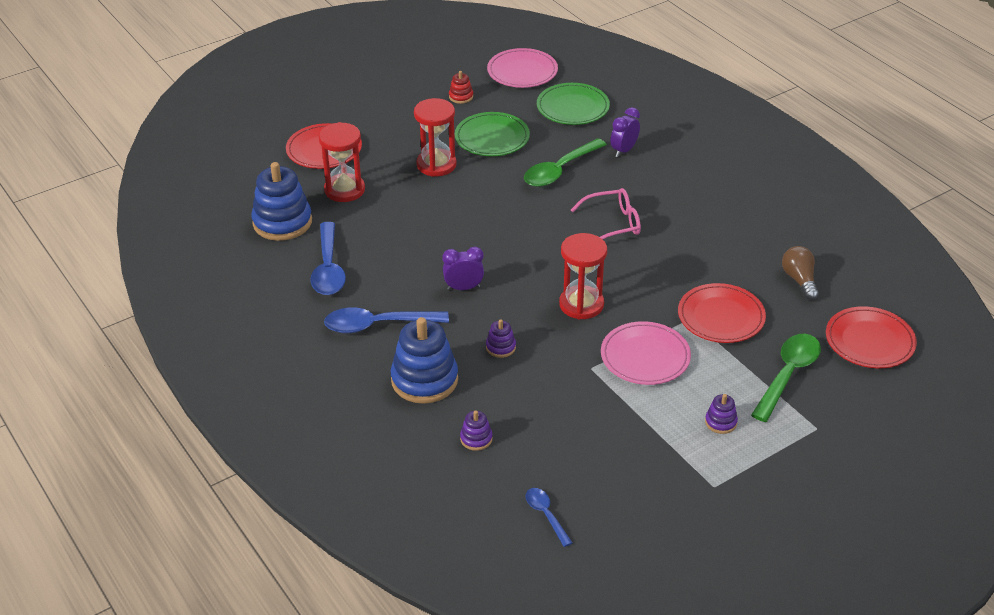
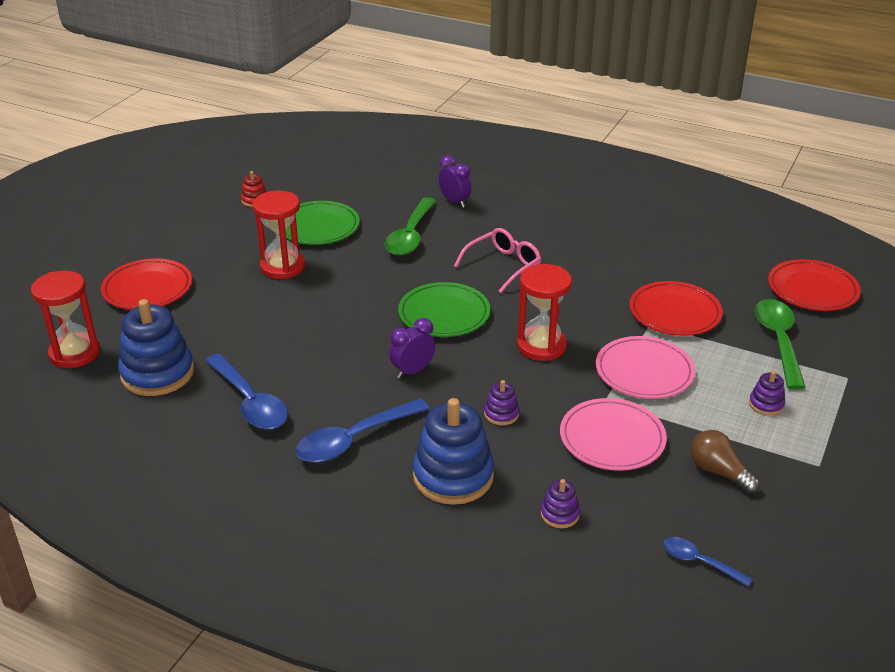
camera: 30 degrees left, 5 degrees down
red hourglass [318,122,365,202] -> red hourglass moved to [31,270,100,368]
pink plate [487,48,558,88] -> pink plate moved to [560,398,667,471]
green plate [537,83,610,125] -> green plate moved to [398,282,490,337]
purple clock [610,107,640,157] -> purple clock turned 135 degrees clockwise [438,155,471,208]
brown light bulb [782,246,819,300] -> brown light bulb moved to [690,430,760,494]

